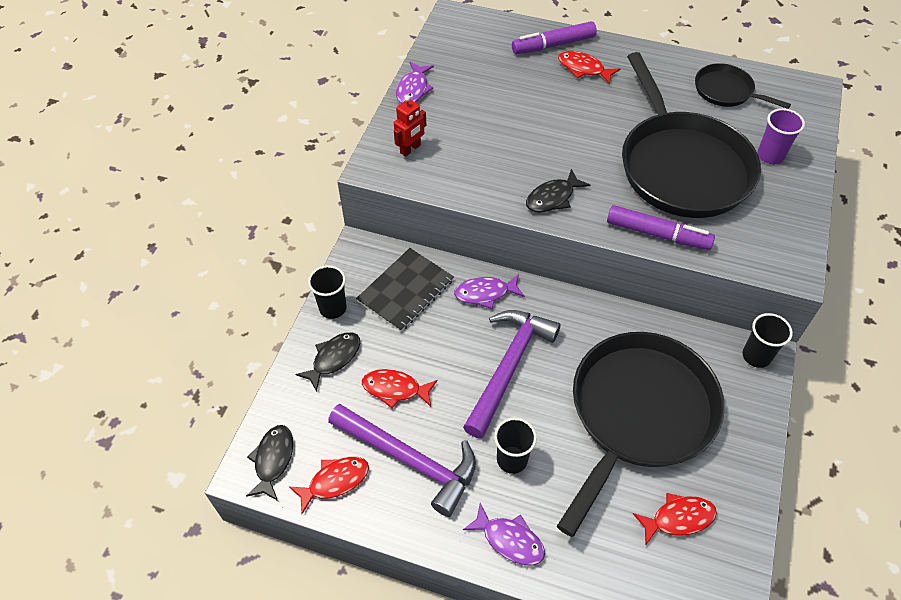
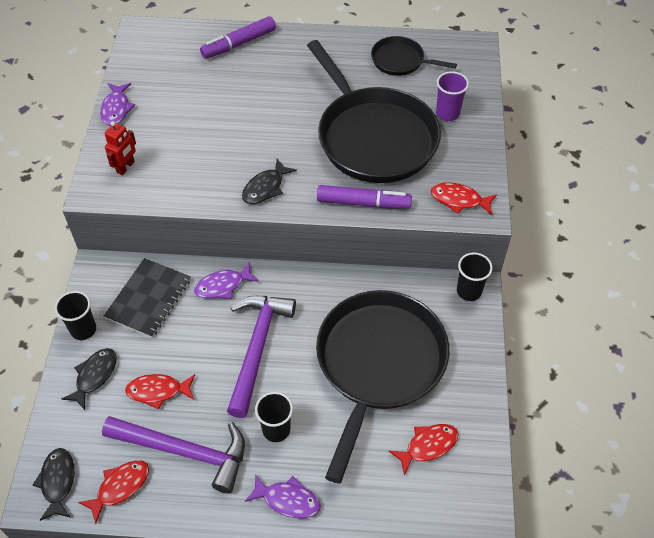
camera: 15 degrees left, 0 degrees up
red fish [558,51,620,85] -> red fish moved to [431,183,497,215]

